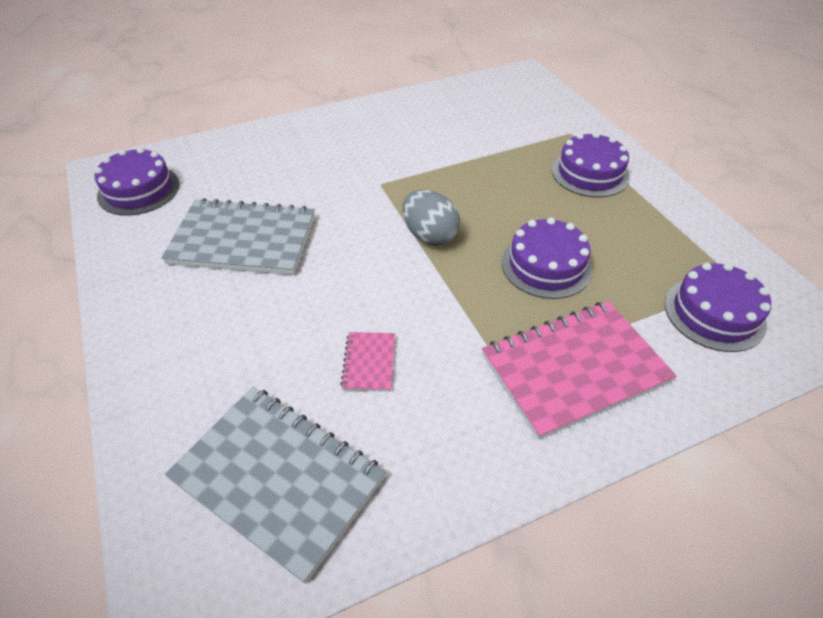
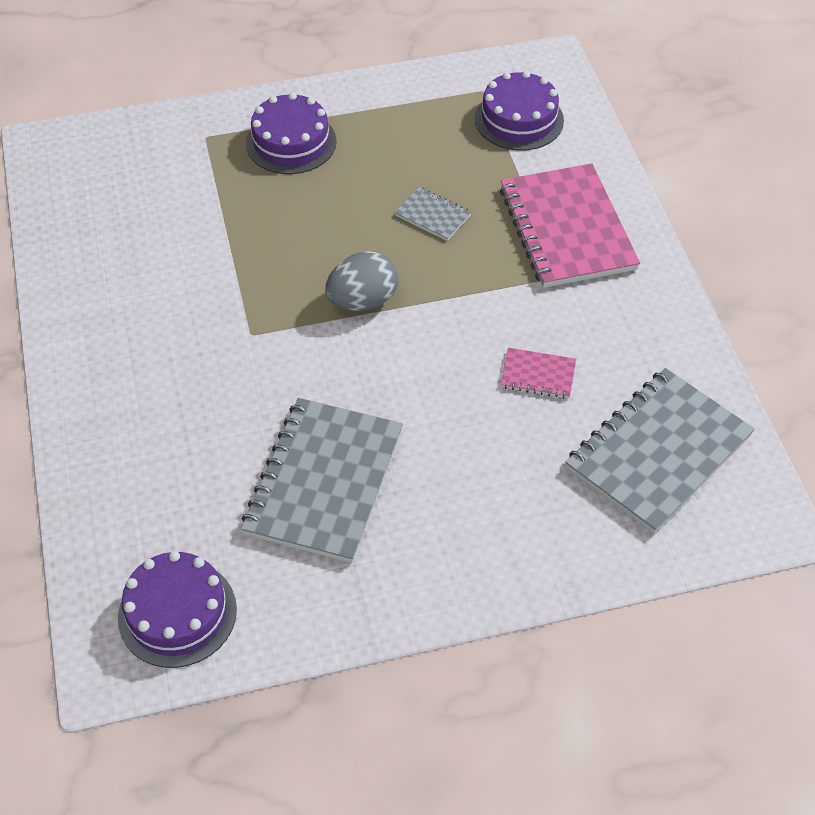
camera: 80 degrees left, 5 degrees up
purple cake [502,217,592,299] -> grey notebook [395,187,471,241]

